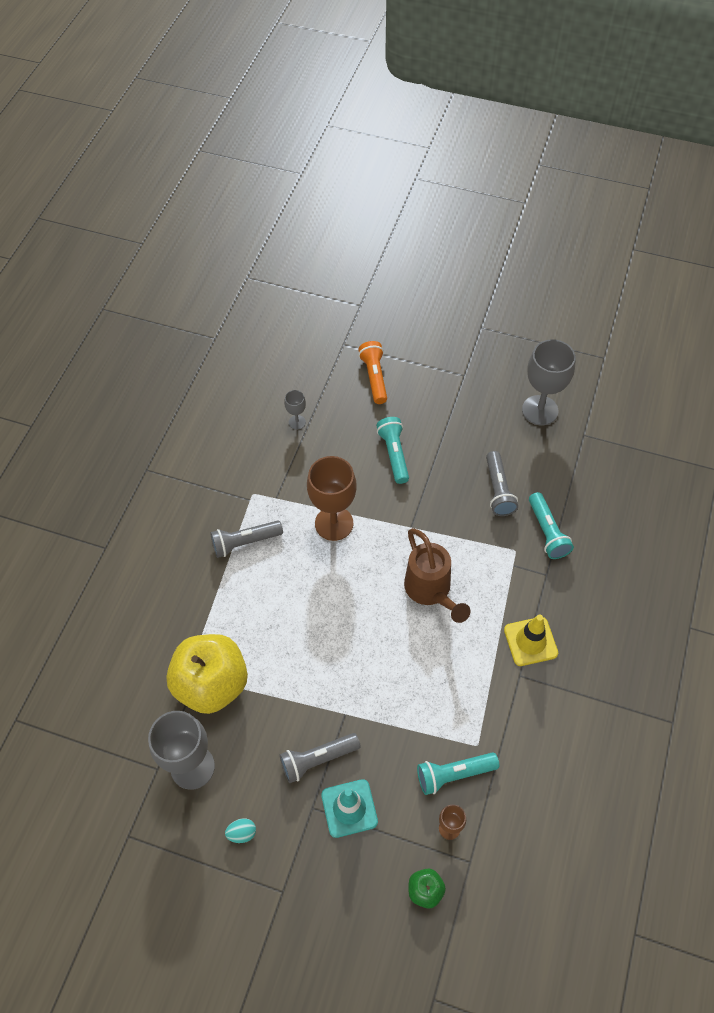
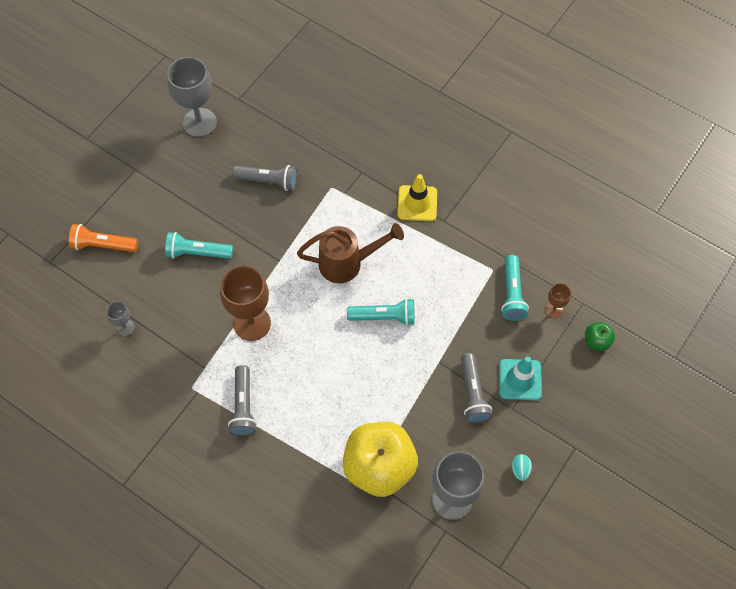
camera: 75 degrees left, 5 degrees up
turquoise flashlight [529,492,574,559] -> turquoise flashlight moved to [347,298,415,326]

